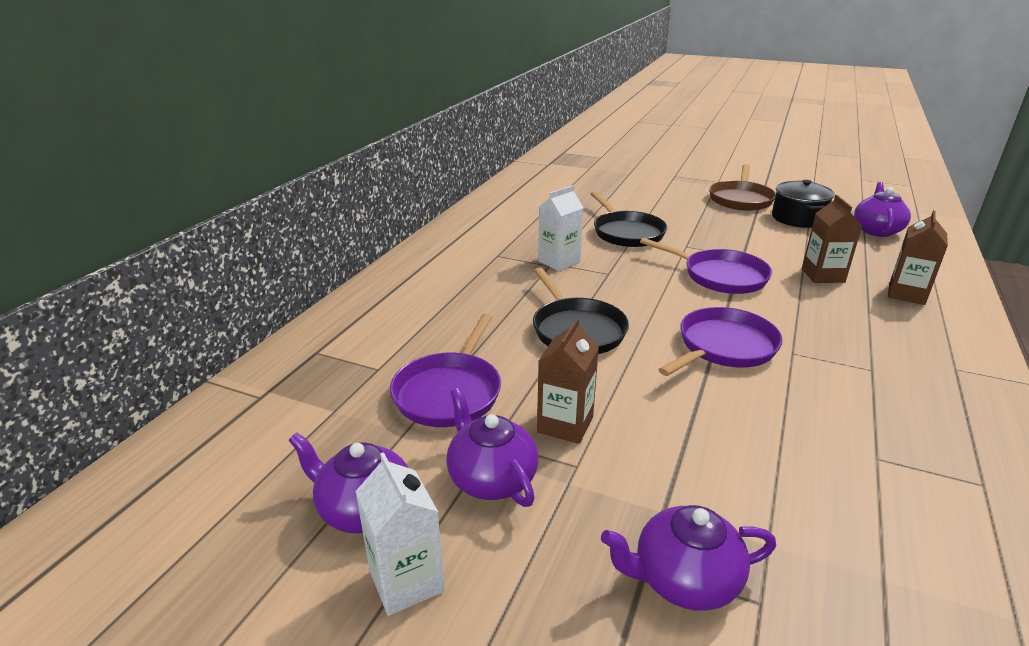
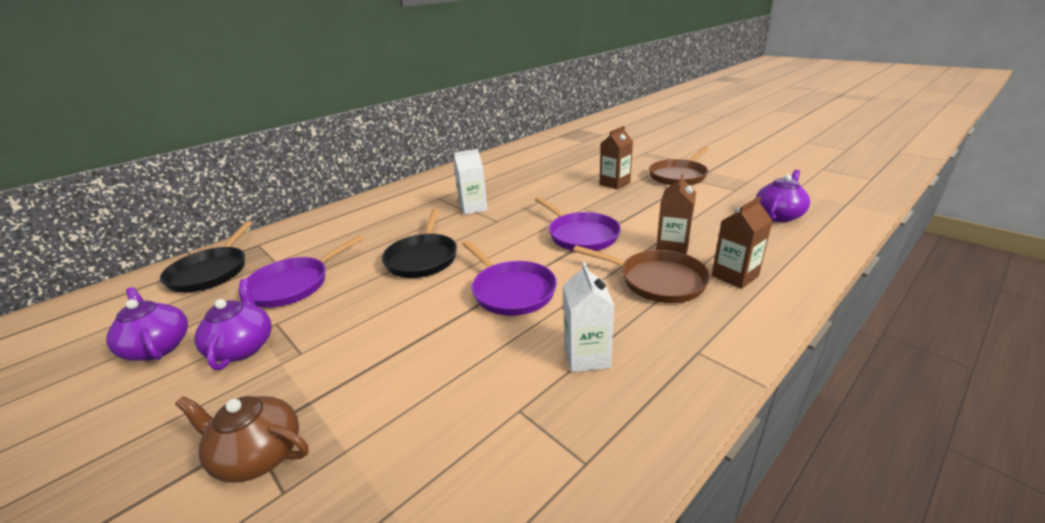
camera: 25 degrees right, 0 degrees up
white carton [355,452,445,616] -> white carton moved to [563,262,614,372]
brown carton [537,318,599,444] -> brown carton moved to [600,126,633,190]
black pan [591,191,667,247] -> black pan moved to [160,221,252,293]
purple teapot [601,505,776,611] -> brown teapot [175,396,309,483]
purple pan [658,307,783,376] -> purple pan turned 75 degrees clockwise [462,240,557,316]
black pot [772,180,835,228] -> none
none -> brown pan [573,245,711,303]

